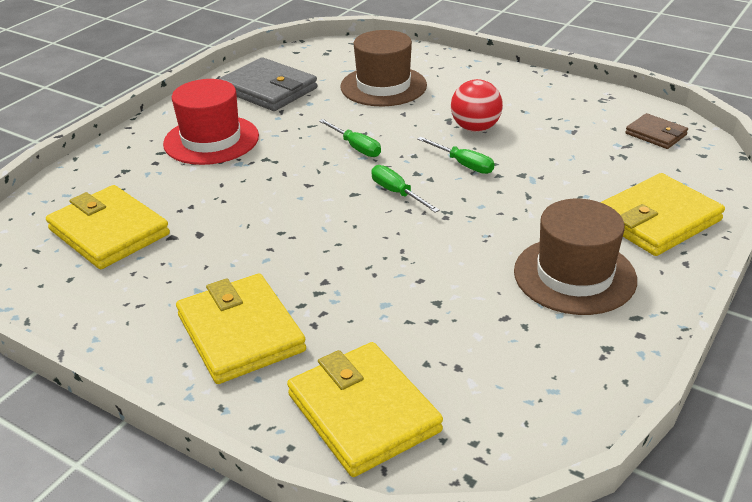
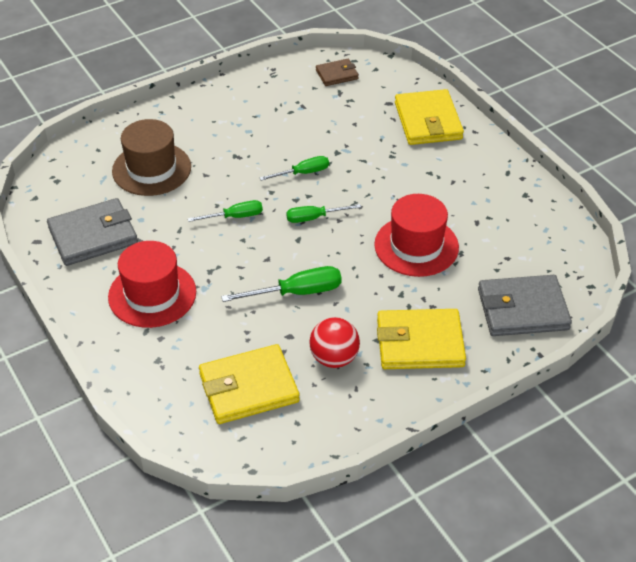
camera: 65 degrees left, 10 degrees up
yellow wallet [287,342,443,477] -> grey wallet [478,275,572,336]
red ball [451,79,503,132] -> red ball moved to [309,317,360,368]
brown hat [514,199,637,315] -> none
none -> green screwdriver [221,266,342,302]
none -> red hat [374,194,459,277]

